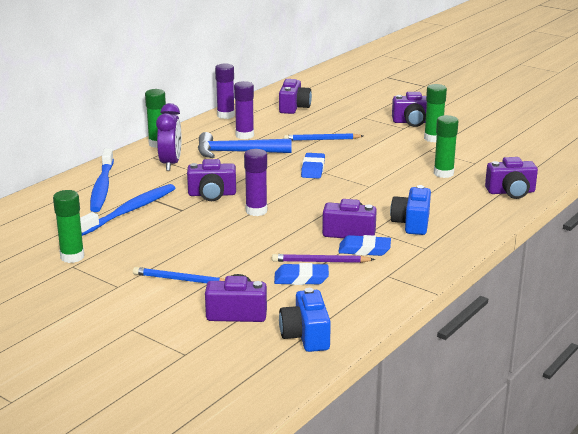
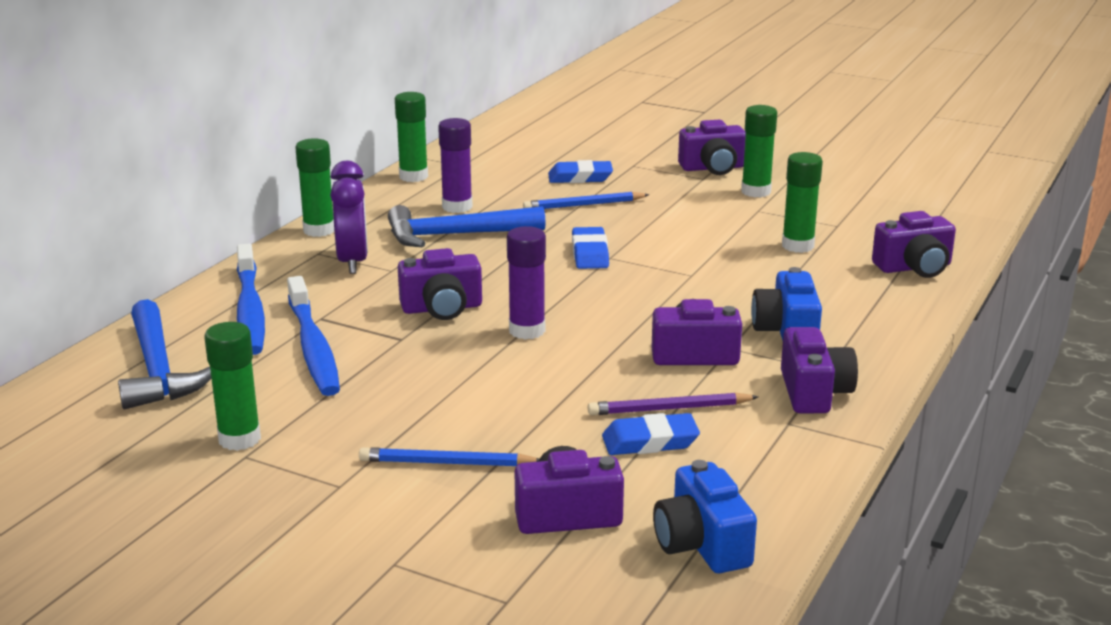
camera: 10 degrees left, 0 degrees up
blue toothbrush [80,184,175,236] -> blue toothbrush turned 135 degrees clockwise [287,276,340,396]
purple glue stick [215,64,235,119] -> green glue stick [395,92,428,182]
purple camera [279,79,312,114] -> purple camera moved to [781,327,858,413]
blue eraser [338,235,391,256] -> blue eraser moved to [548,160,613,183]
none -> blue hammer [118,299,211,409]

